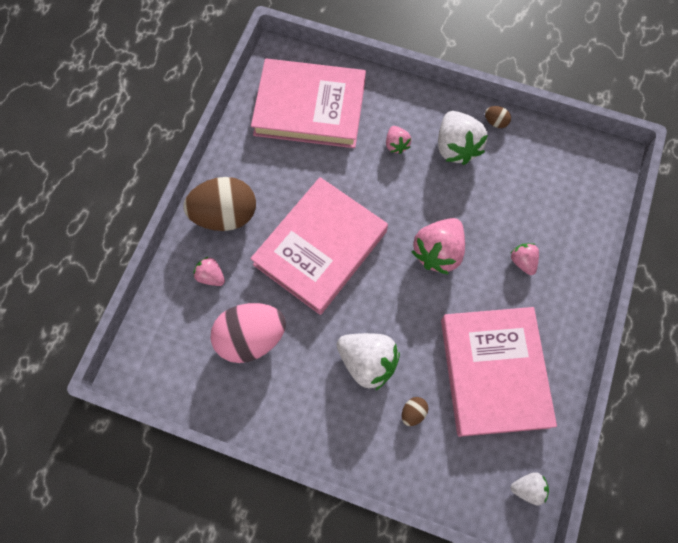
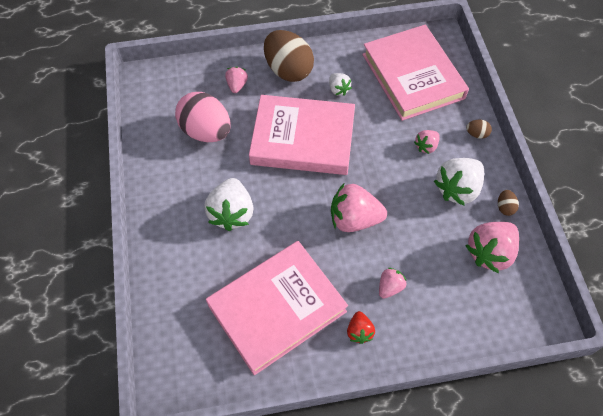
camera: 60 degrees right, 10 degrees down
brown egg [402,397,428,426] -> brown egg moved to [466,120,492,139]
white strawberry [511,472,549,505] -> white strawberry moved to [329,73,352,96]
none -> red strawberry [347,311,375,344]
none -> pink strawberry [465,222,519,273]

